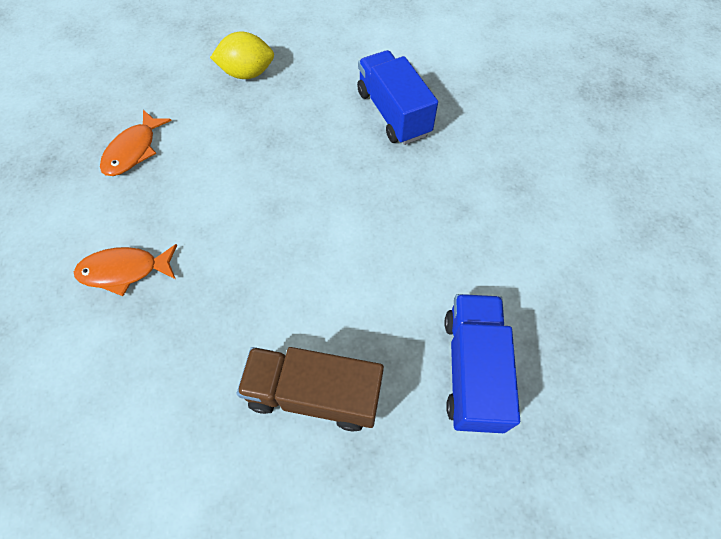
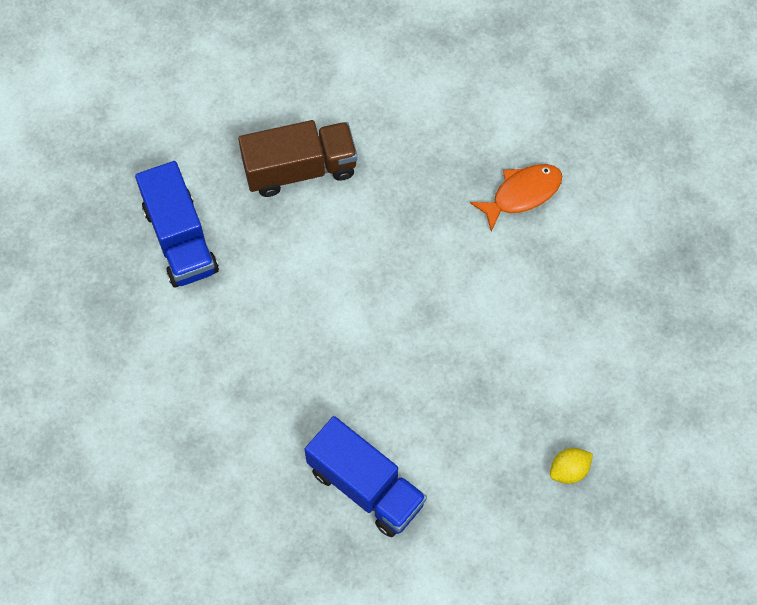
camera: 155 degrees right, 5 degrees up
orange fish [100,110,172,176] -> none
yellow lemon [210,32,274,79] -> yellow lemon [550,448,593,484], size x0.61

